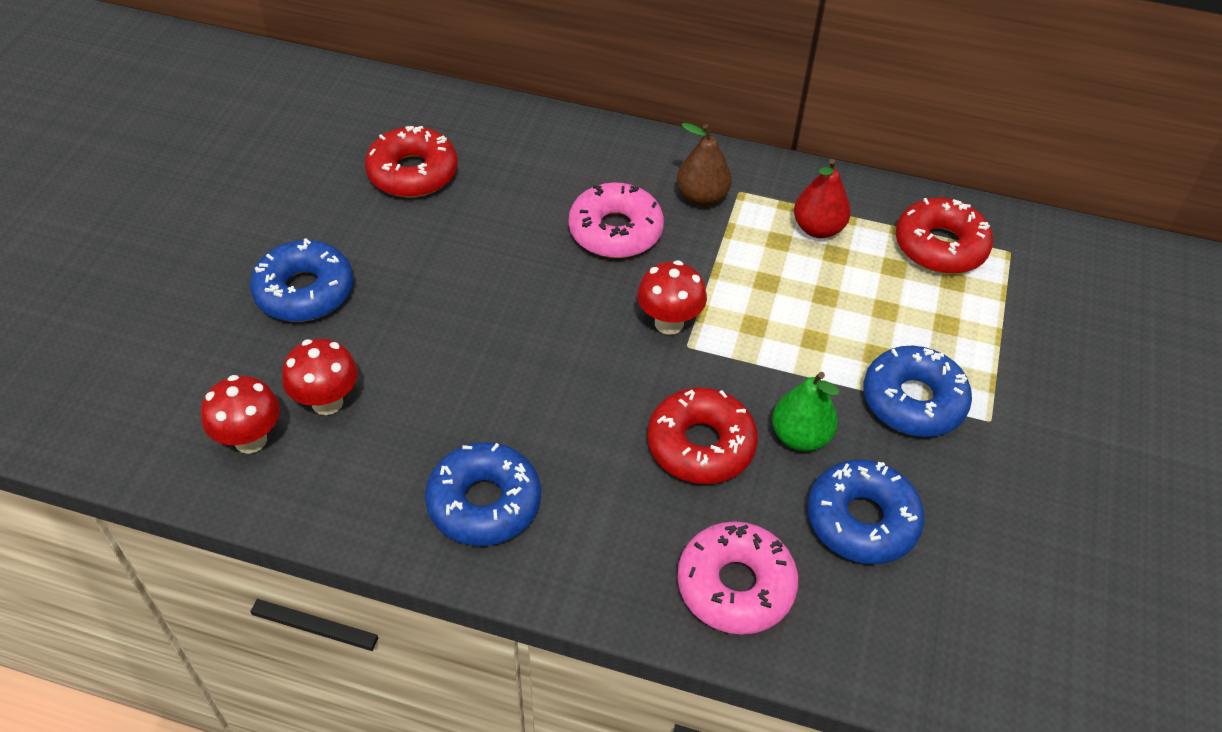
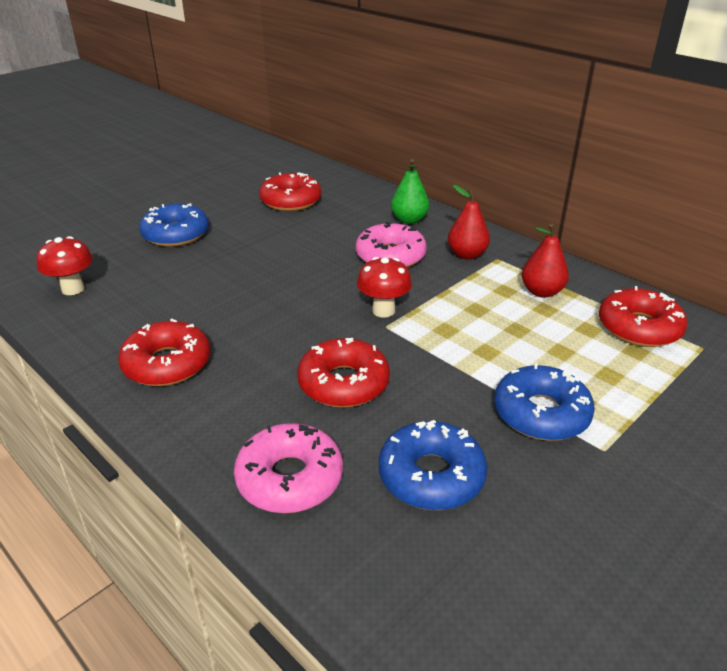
camera: 30 degrees right, 15 degrees down
red mushroom [282,339,358,415] -> none
blue donut [425,442,541,546] -> red donut [118,319,211,386]
brown pear [677,123,732,206] -> red pear [448,185,490,260]
green pear [772,372,840,451] -> green pear moved to [391,159,429,224]

